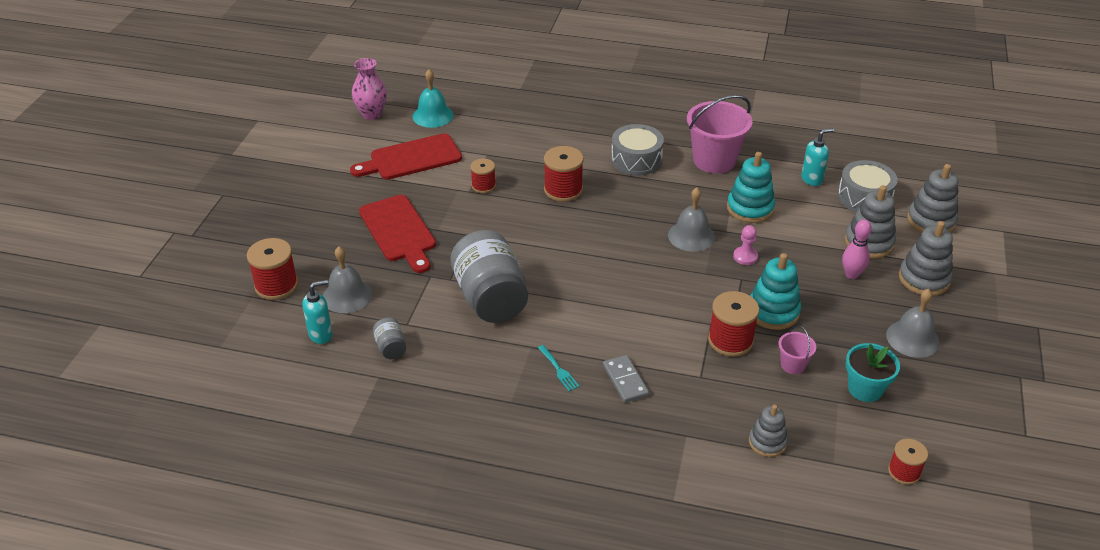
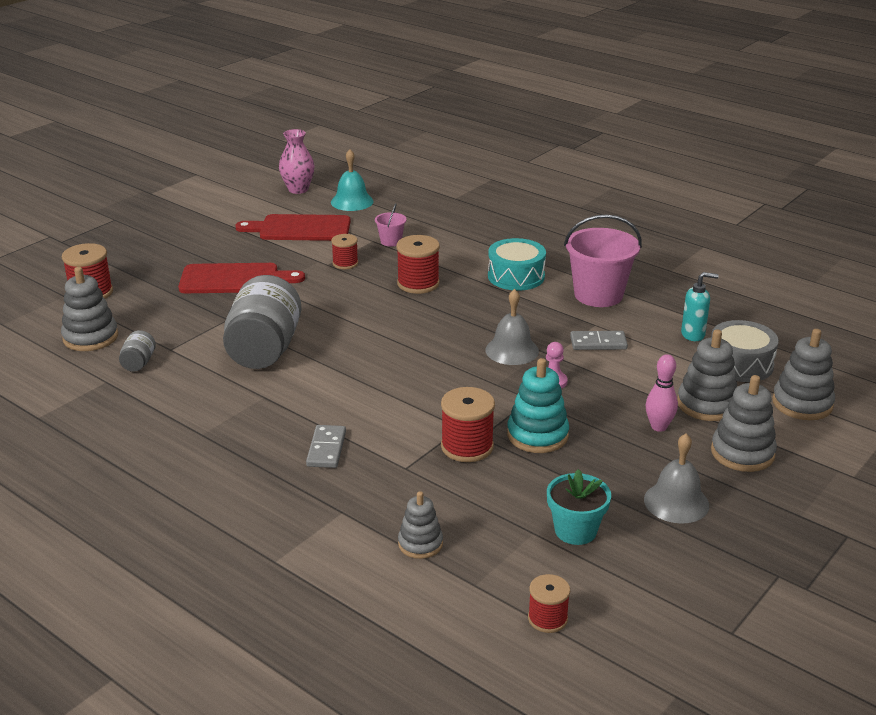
camera: 25 degrees right, 10 degrees down
turquoise soap dispenser [302,280,333,344] -> grey stacking toy [61,267,118,351]
grey bell [323,246,372,313] -> none
red cutting board [359,195,436,273] -> red cutting board turned 90 degrees counterclockwise [178,263,305,293]
turquoise fork [538,345,579,391] -> none
grey drum [611,124,664,175] -> turquoise drum [488,238,546,291]
turquoise stacking toy [727,152,775,223] -> grey domino [570,331,628,350]
pink bucket [778,326,816,374] -> pink bucket moved to [375,203,407,246]

